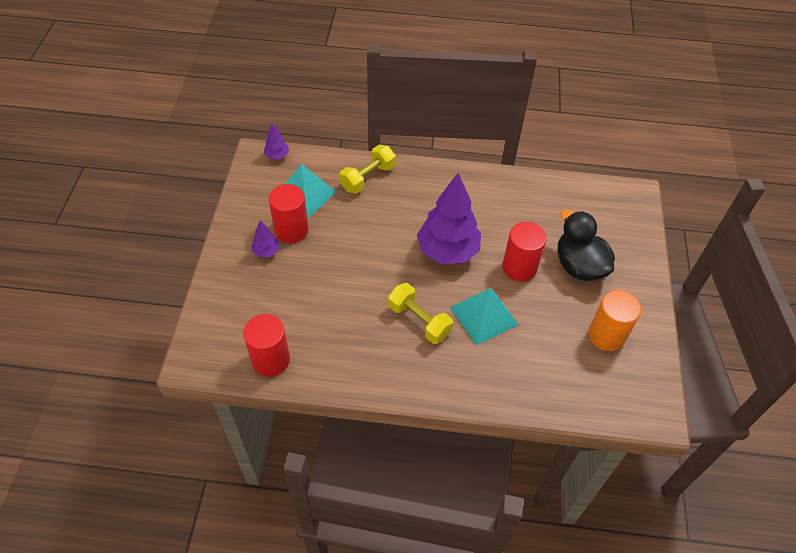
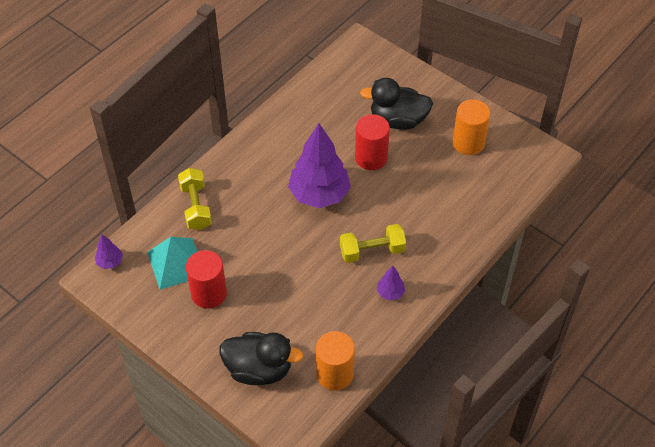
camera: 55 degrees left, 0 degrees up
red cylinder [243,314,290,376] -> orange cylinder [316,331,355,390]
purple tree [252,221,280,257] -> purple tree moved to [377,266,405,301]
turquoise pyramid [450,288,519,345] -> none
none -> black duck [219,332,303,385]

